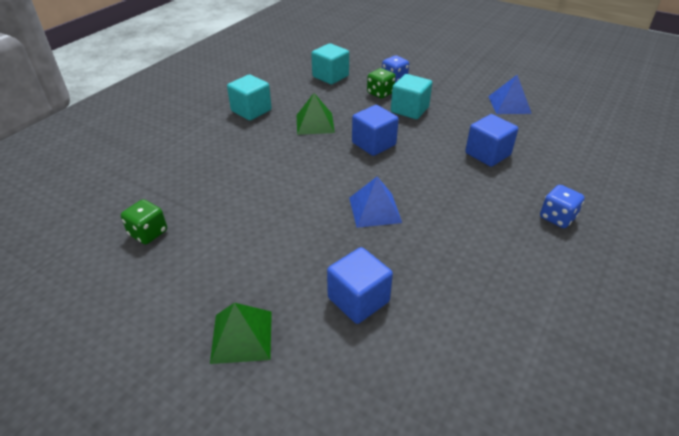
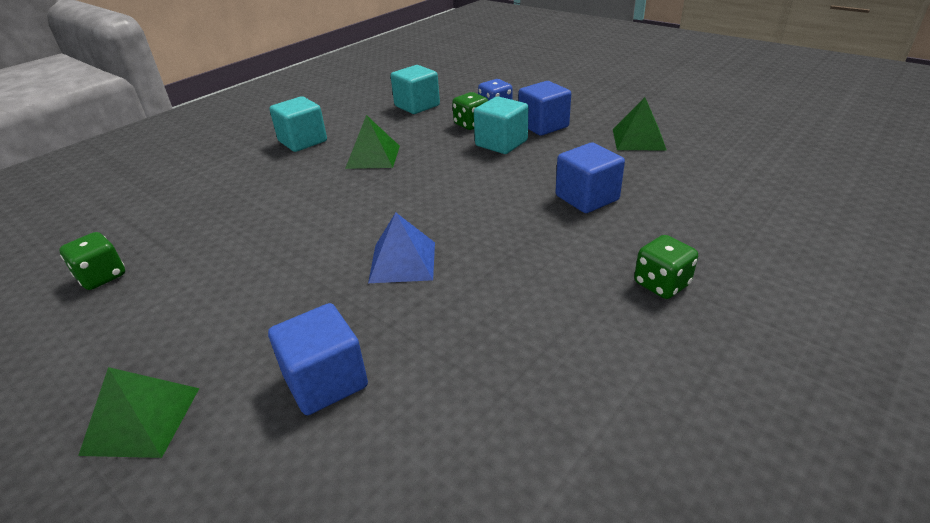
camera: 10 degrees right, 5 degrees down
blue cube [352,105,399,156] -> blue cube moved to [518,81,571,136]
blue pyramid [488,75,532,114] -> green pyramid [613,97,667,151]
blue dice [540,185,585,228] -> green dice [634,235,698,299]

